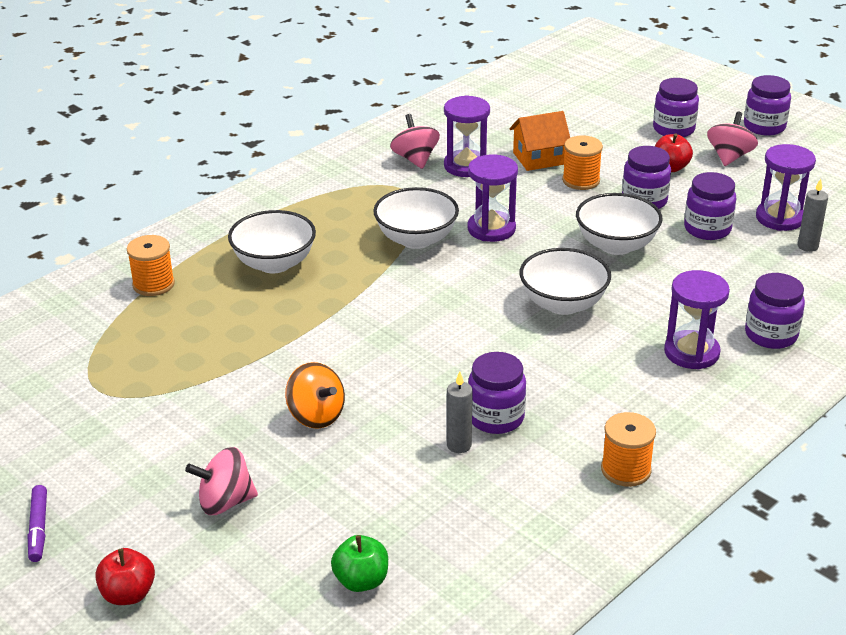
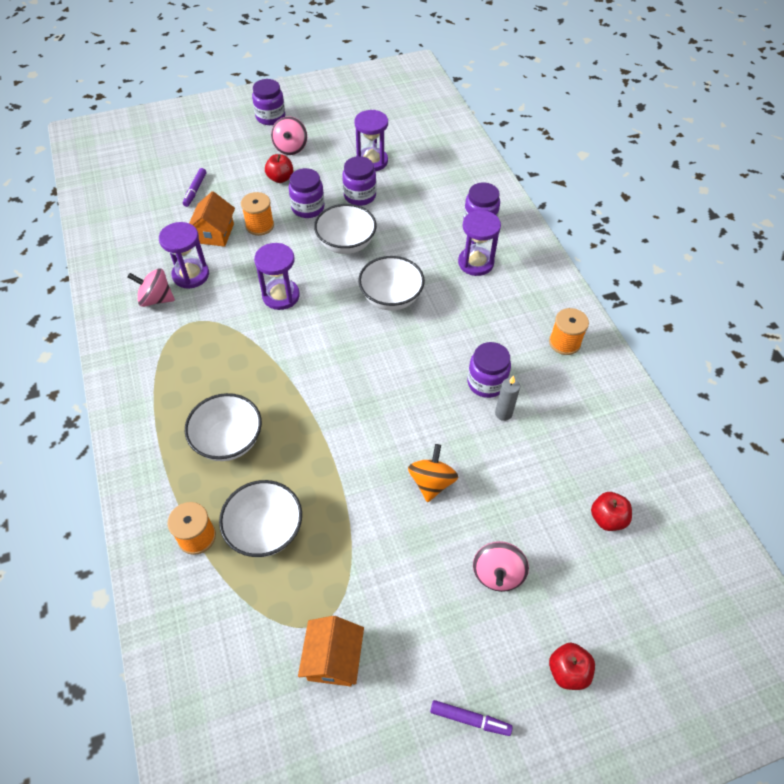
camera: 65 degrees left, 20 degrees up
orange spinning top [285,362,345,429] -> orange spinning top turned 60 degrees counterclockwise [408,444,458,502]
green apple [331,535,388,592] -> red apple [591,492,632,531]
white bowl [373,187,459,249] -> white bowl moved to [219,480,302,557]
purple jar [653,78,699,137] -> none
pink spinning top [707,112,758,166] -> pink spinning top turned 135 degrees counterclockwise [271,116,307,155]
grey candle [798,179,828,252] -> none
none -> purple marker [183,168,206,207]
none -> orange house [298,616,364,686]

